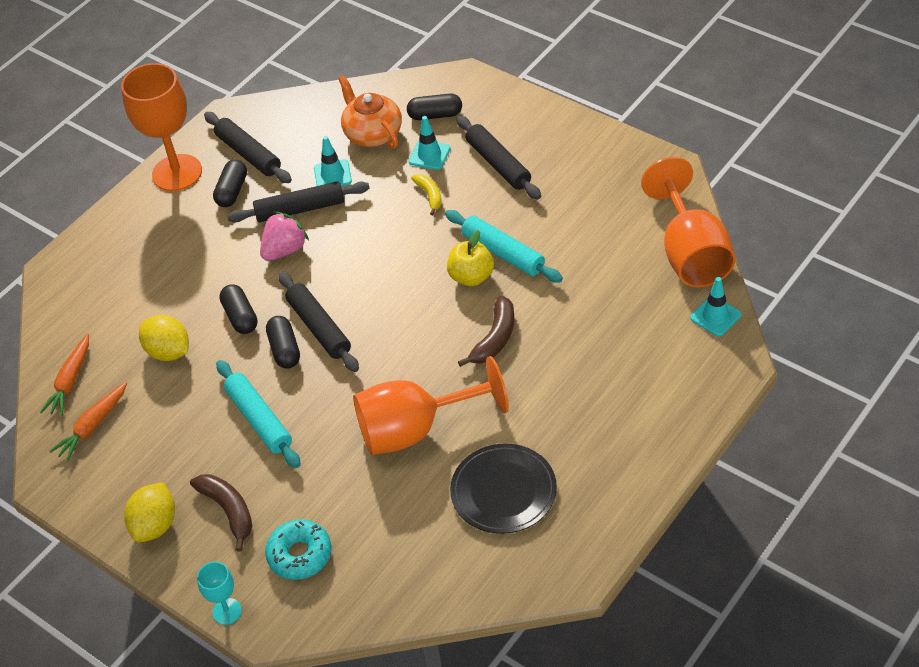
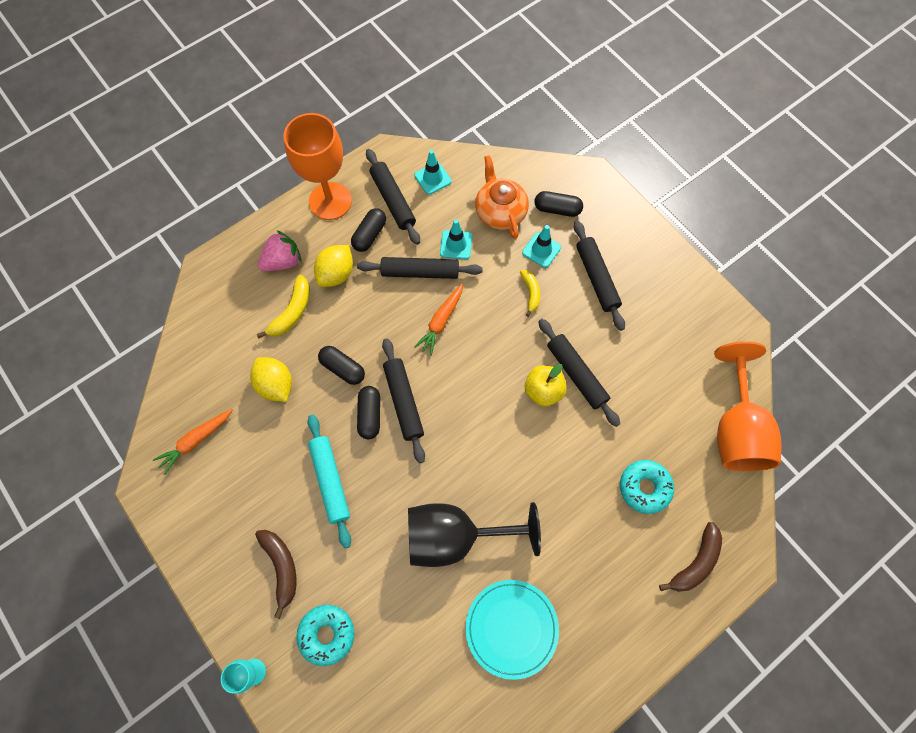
camera: 10 degrees right, 20 degrees up
orange carrot [40,334,89,416] -> orange carrot moved to [414,283,463,356]
yellow lemon [124,482,175,542] -> yellow lemon moved to [314,245,353,287]
black capsule [219,284,258,334] -> black capsule turned 45 degrees counterclockwise [318,346,365,385]
pink strawberry [260,211,309,261] -> pink strawberry moved to [258,230,302,271]
orange goblet [353,356,509,455] -> black goblet [408,502,541,567]
turquoise rolling pin [445,210,563,283] -> black rolling pin [538,319,620,427]
black plate [450,443,557,534] -> turquoise plate [466,580,559,680]
brown banana [458,296,514,367] -> brown banana moved to [659,522,722,592]
turquoise traffic cone [690,277,741,336] -> turquoise traffic cone moved to [414,150,452,195]
none -> yellow banana [257,275,310,339]
none -> turquoise donut [620,460,674,514]

